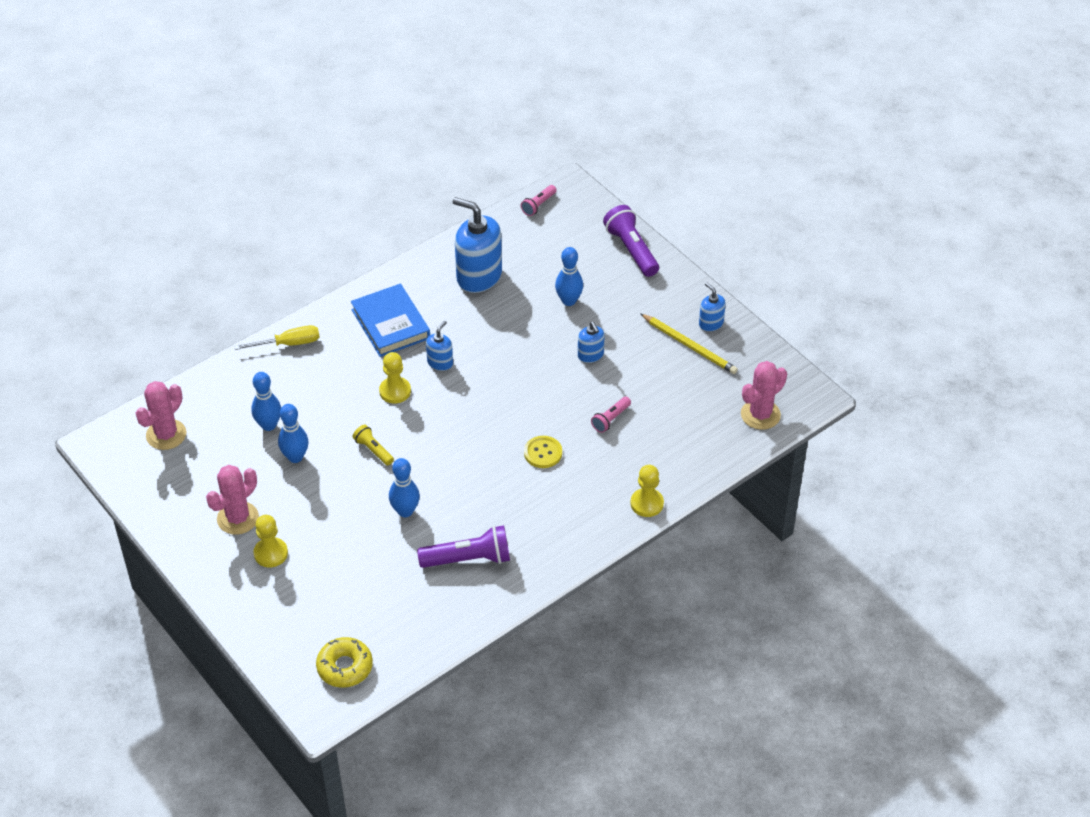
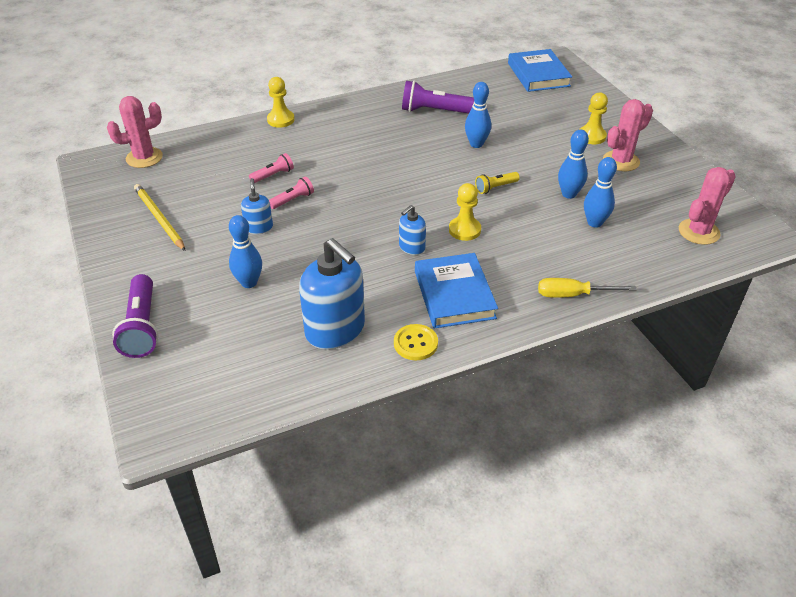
camera: 165 degrees left, 5 degrees down
yellow donut [316,637,373,688] -> blue book [508,49,572,92]
yellow flashlight [353,425,394,466] -> yellow flashlight turned 90 degrees clockwise [475,172,520,194]
pink flashlight [521,185,557,216] -> pink flashlight moved to [269,177,314,209]
yellow button [524,436,562,468] -> yellow button moved to [394,324,438,360]
blue soap dispenser [699,282,726,332] -> none

